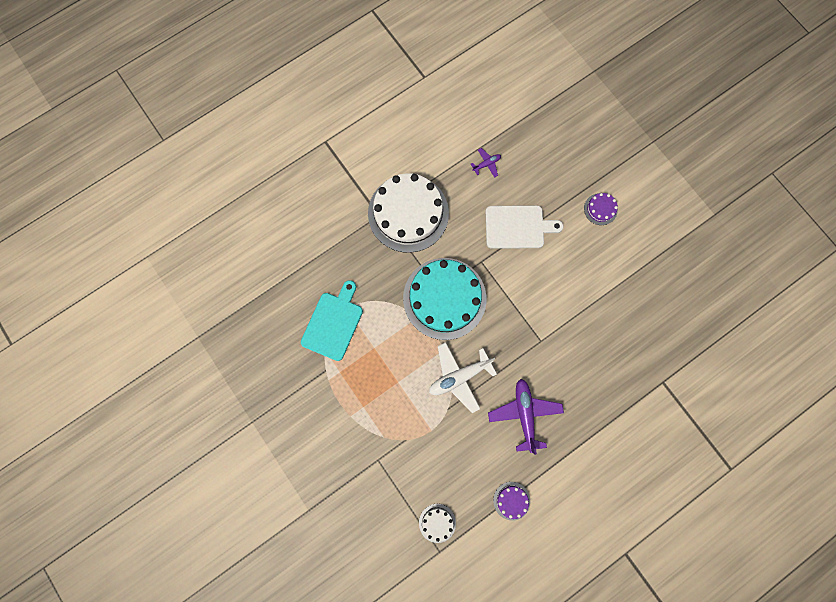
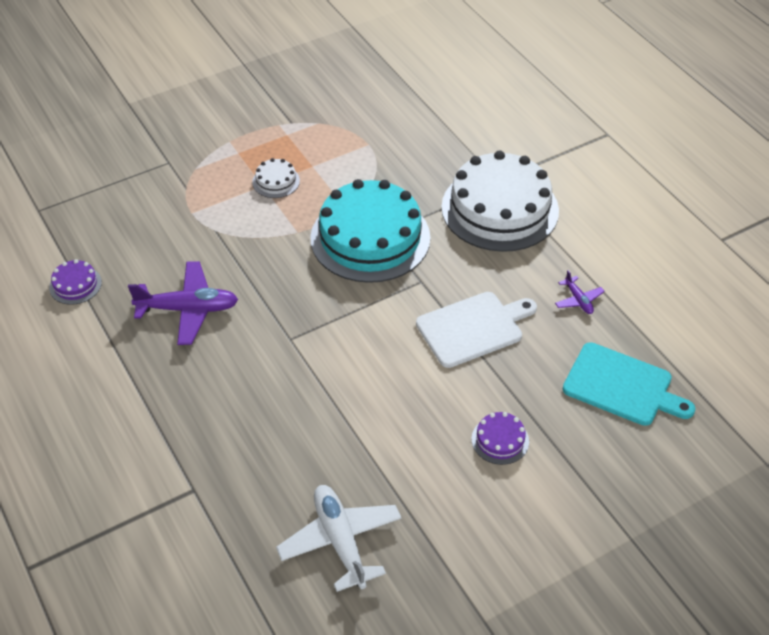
camera: 95 degrees right, 30 degrees down
turquoise cutting board [301,280,363,361] -> turquoise cutting board moved to [563,342,695,426]
white cake [419,504,456,543] -> white cake moved to [252,158,300,198]
white plane [429,342,497,413] -> white plane moved to [276,485,402,592]
white cutting board [485,205,564,249] -> white cutting board turned 120 degrees counterclockwise [416,292,537,368]

